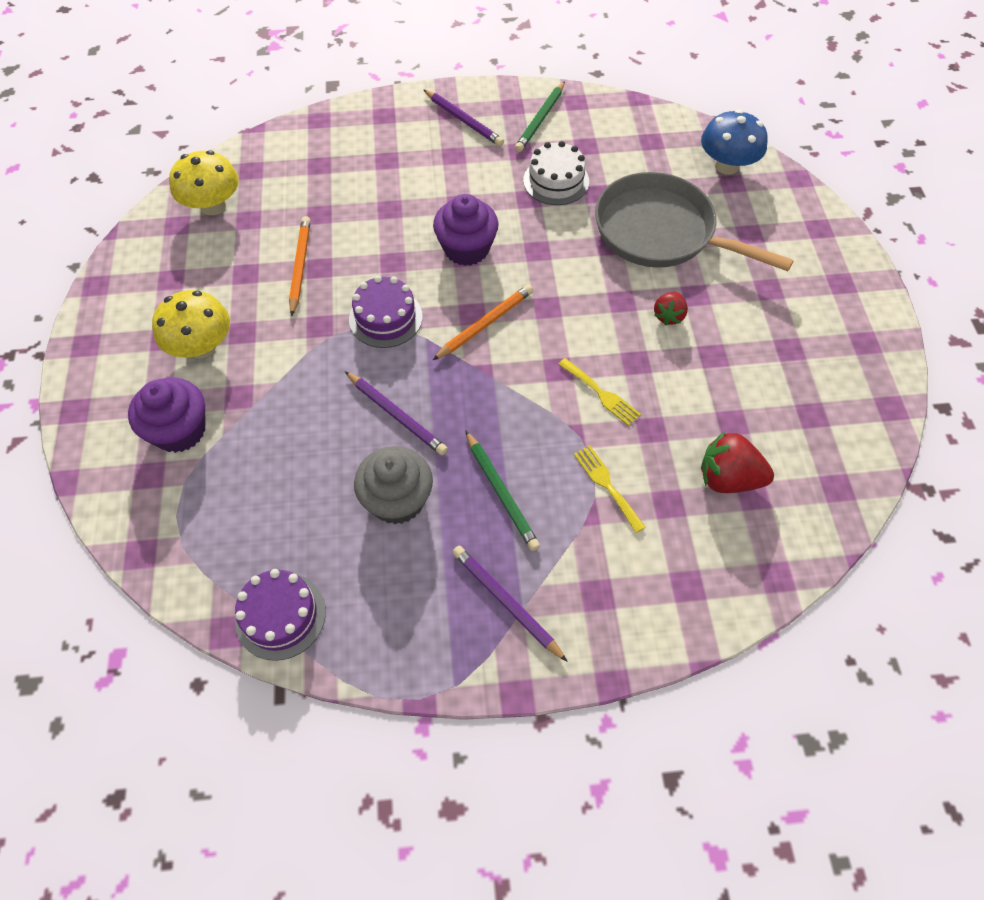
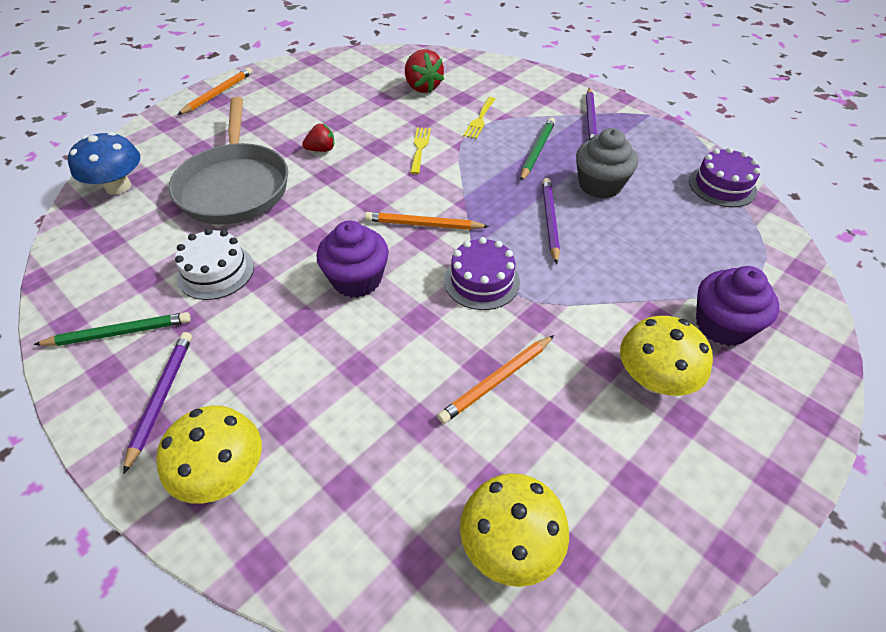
camera: 130 degrees left, 10 degrees down
none -> yellow mushroom [156,406,262,504]
none -> orange pencil [177,67,253,115]

